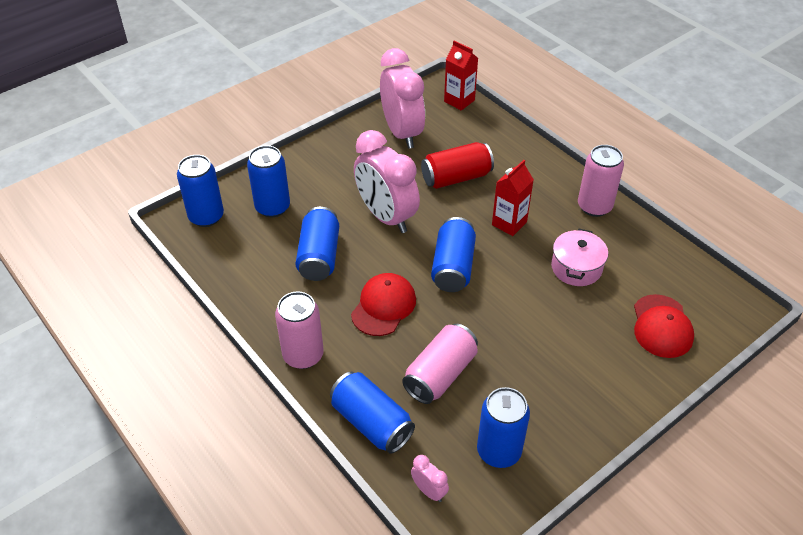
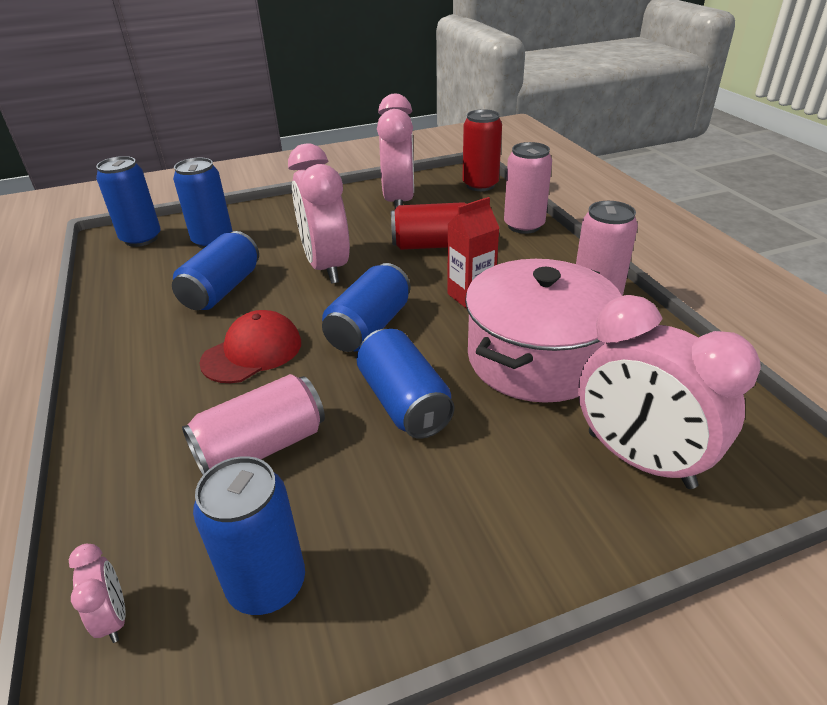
camera: 20 degrees right, 10 degrees down
pink can [275,292,324,369] -> pink can moved to [504,142,552,234]
blue can [330,372,415,453] -> blue can moved to [357,329,454,439]
red carton [444,40,478,111] -> red can [462,109,502,191]
pink pot [551,229,608,286] -> pink pot [465,259,622,403], size x1.85
red cap [634,294,694,358] -> pink clock [578,295,761,489]

